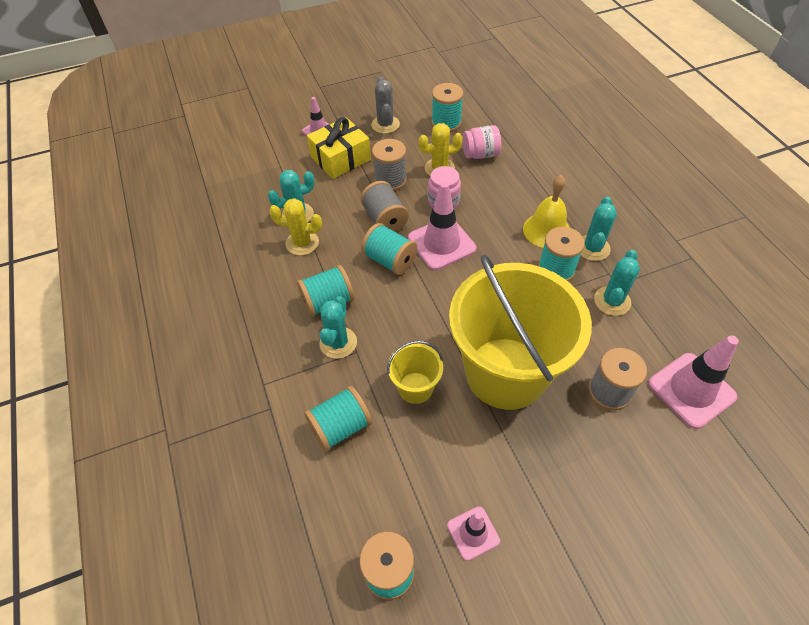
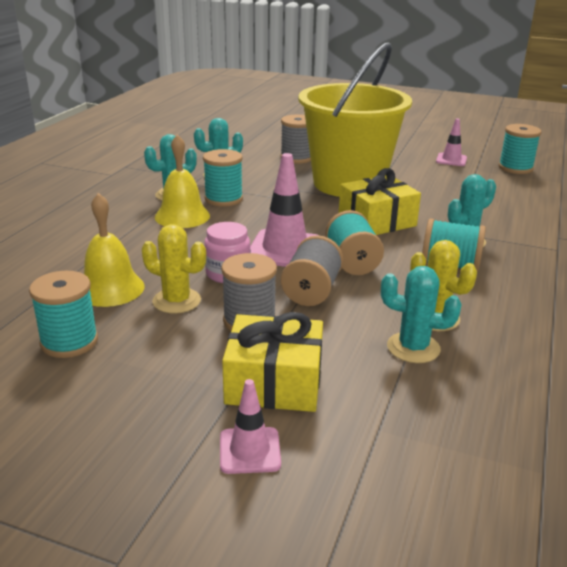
camera: 140 degrees left, 25 degrees down
turquoise spool [304,386,372,451] -> none
grey cactus [371,77,400,134] -> none
yellow bucket [387,341,443,404] -> none
pink jar [463,125,501,159] -> yellow bell [84,193,145,307]
pink traffic cone [648,335,739,429] -> none
none -> yellow gift [339,168,421,235]

